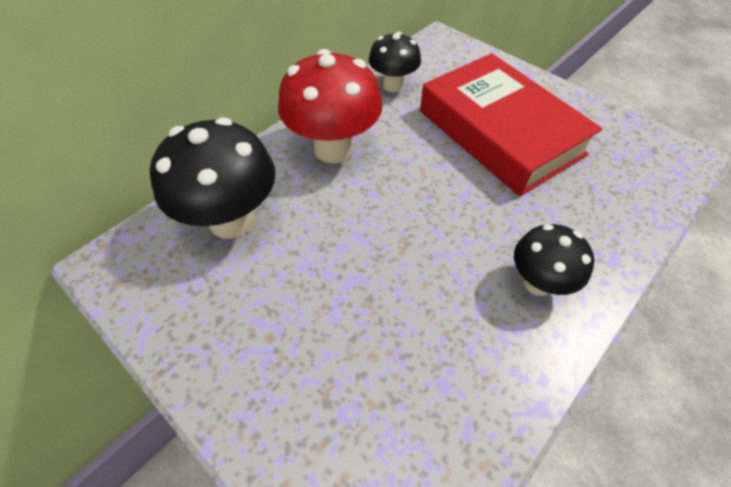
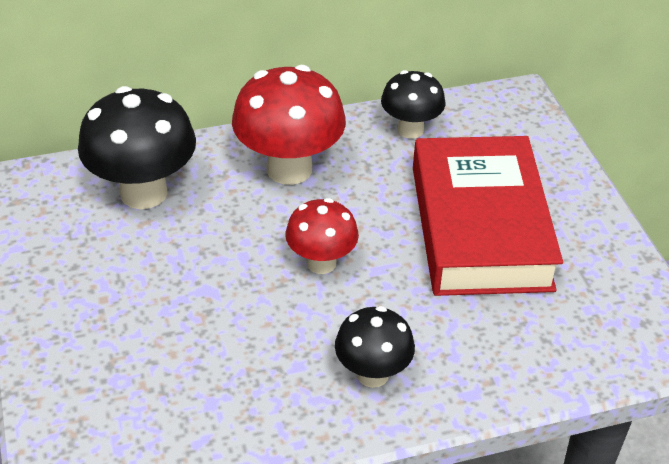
camera: 30 degrees right, 10 degrees down
none -> red mushroom [285,198,359,274]

